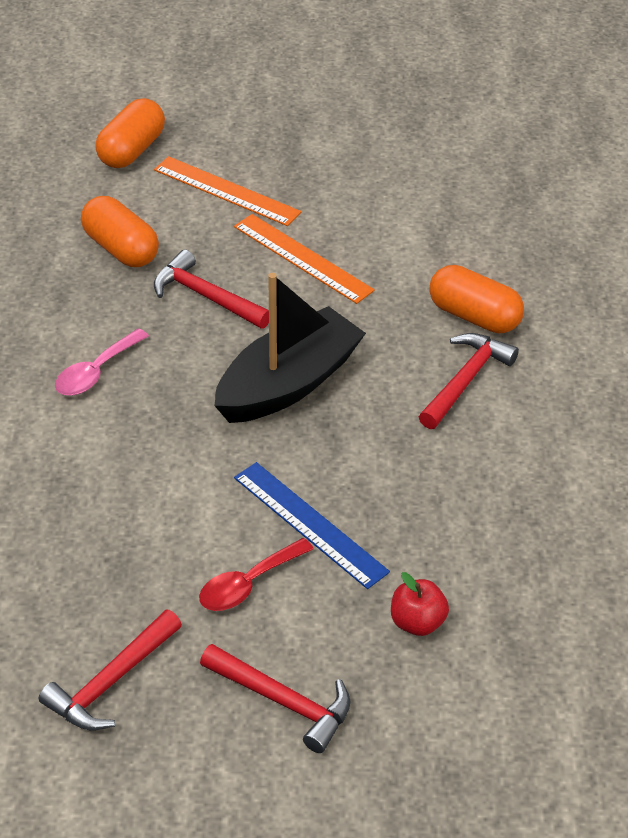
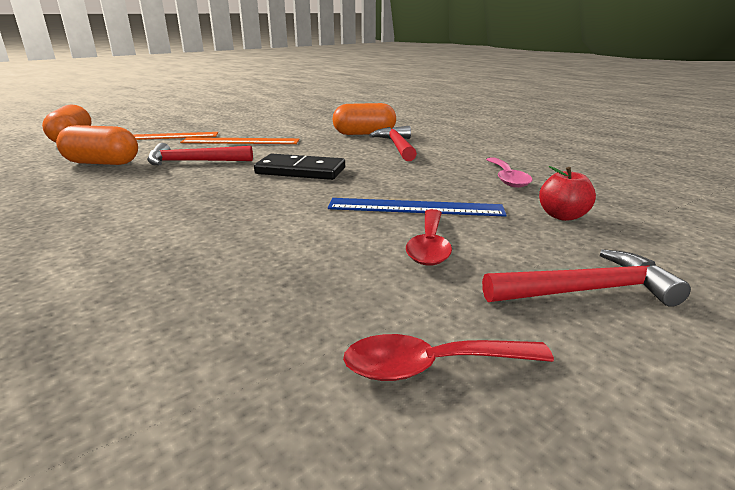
camera: 40 degrees left, 20 degrees down
red hammer [39,609,182,731] -> red spoon [343,334,554,381]
pink spoon [55,328,149,396] -> pink spoon moved to [486,157,532,188]
black boat [214,273,366,423] -> black domino [254,154,345,180]

